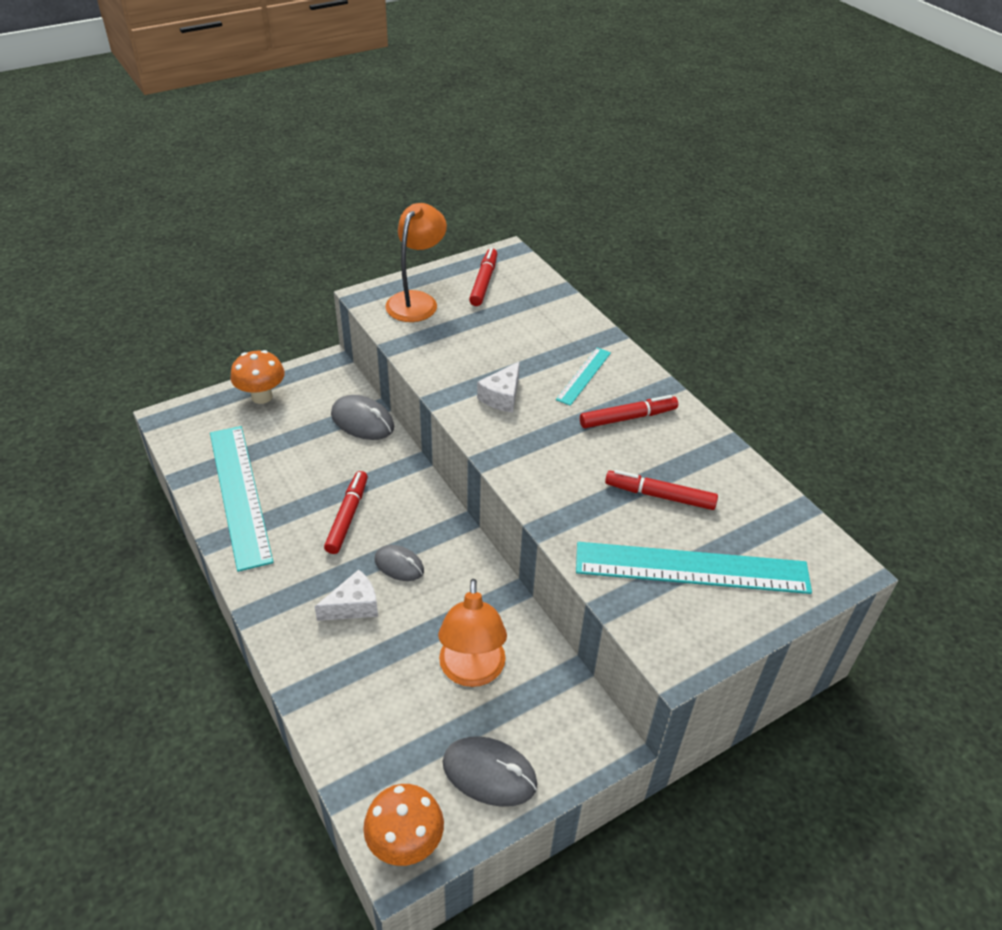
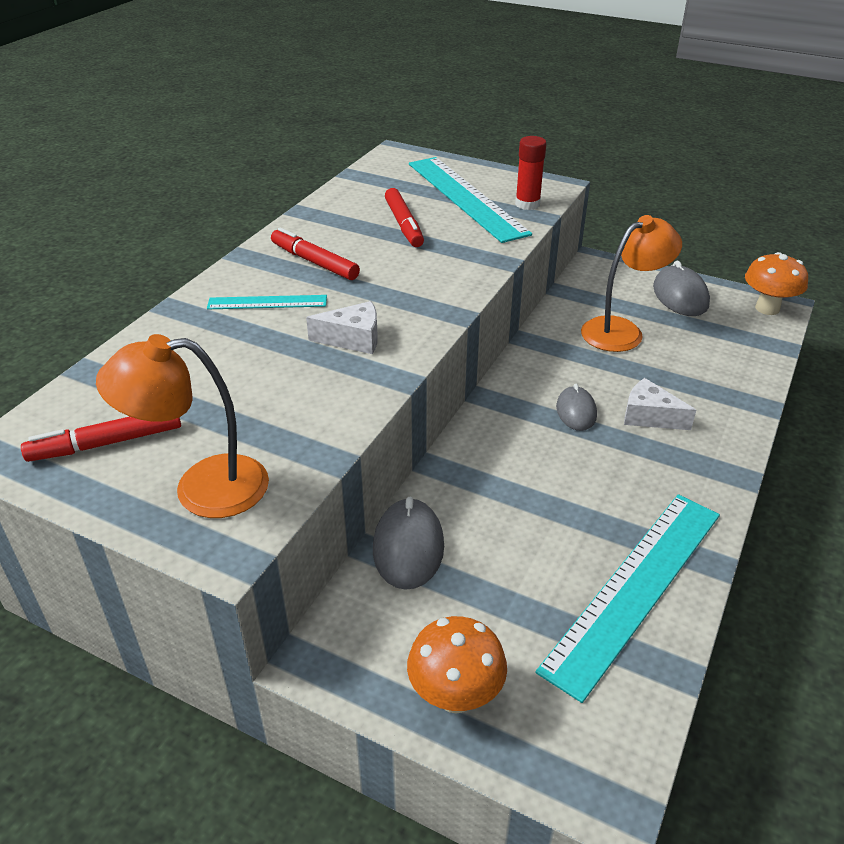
camera: 120 degrees left, 5 degrees down
red marker [324,471,368,554] -> none
none -> red glue stick [515,136,547,210]

